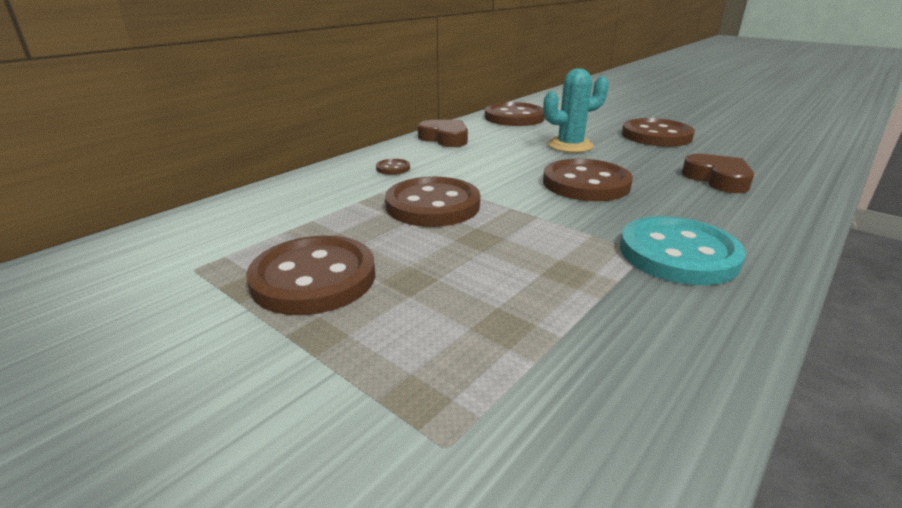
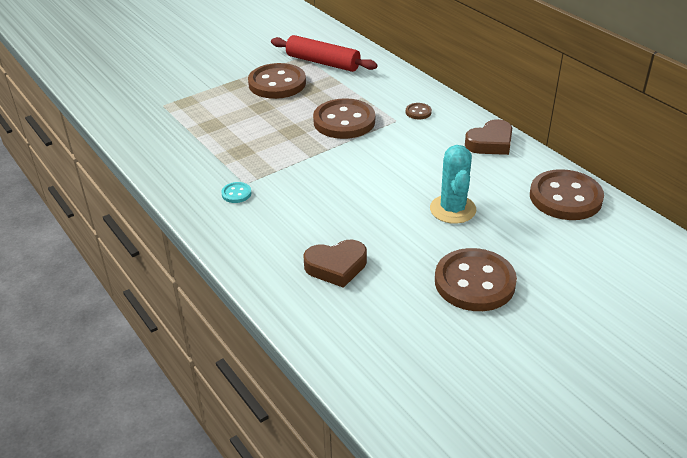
camera: 105 degrees right, 10 degrees up
brown button [543,159,633,201] -> none
turquoise button [620,216,745,285] -> turquoise button [221,182,251,203], size x0.42
none -> red rolling pin [271,35,378,72]

